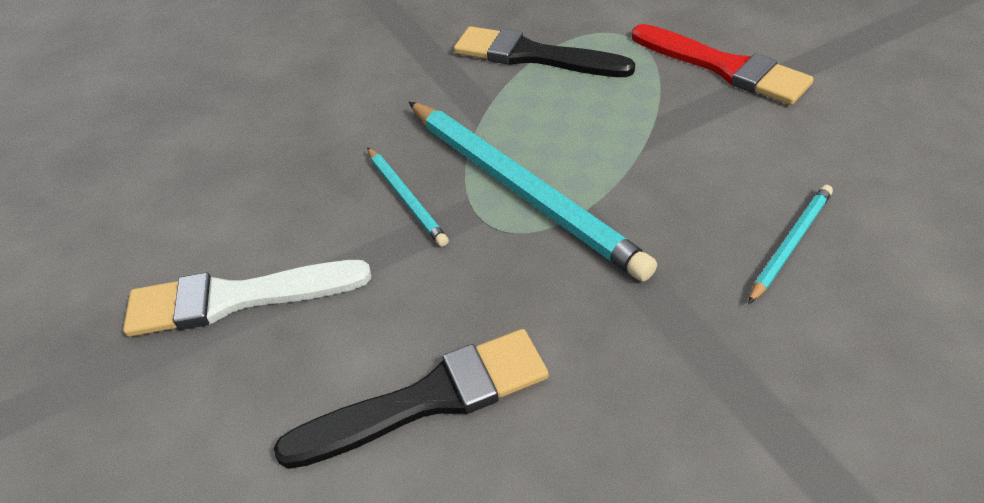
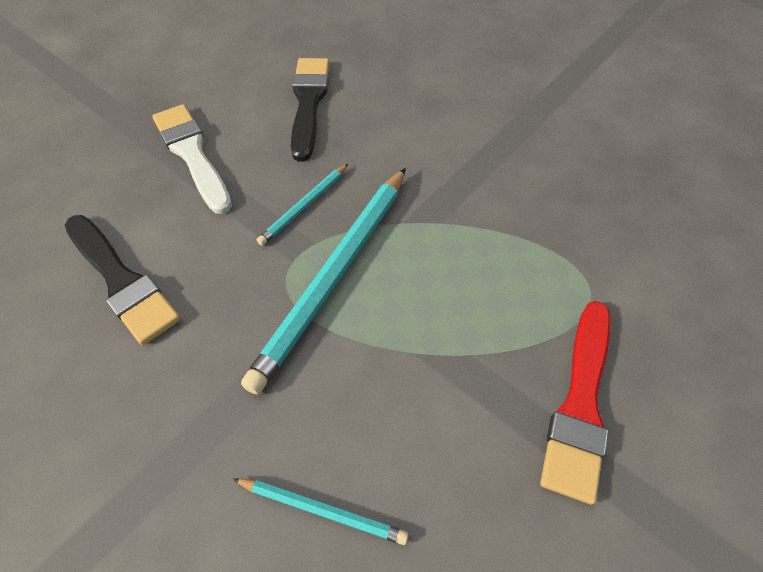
camera: 65 degrees right, 10 degrees up
black brush [454,26,635,77] -> black brush moved to [291,58,330,162]

